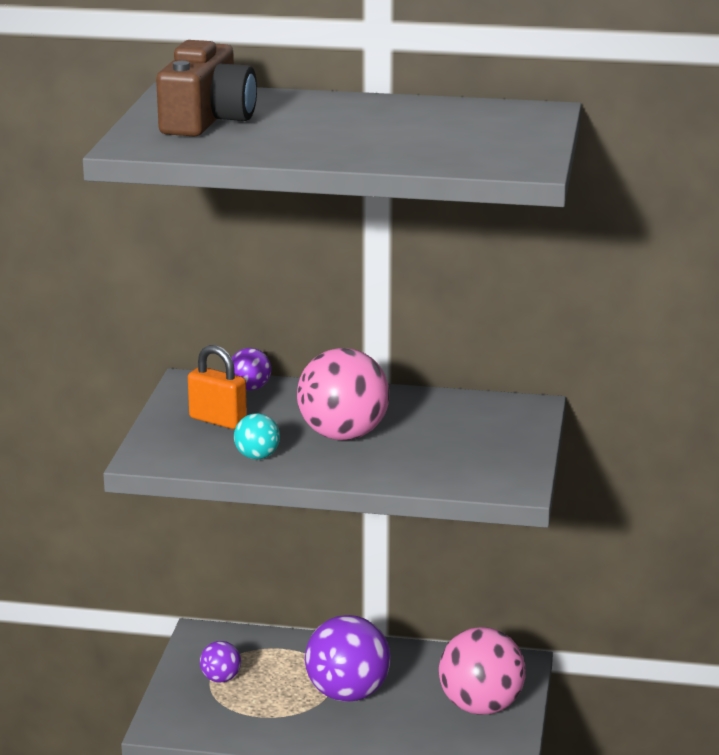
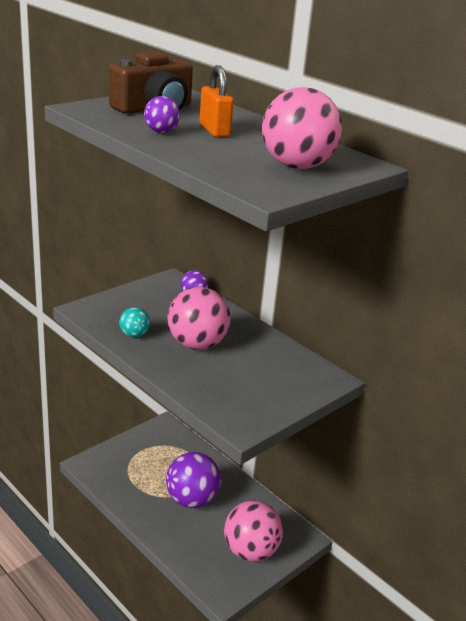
camera: 35 degrees right, 5 degrees up
orange padlock [188,345,247,429] -> orange padlock moved to [199,65,234,137]
purple ball [200,641,241,682] -> purple ball moved to [144,96,180,133]
none -> pink ball [262,87,342,169]

